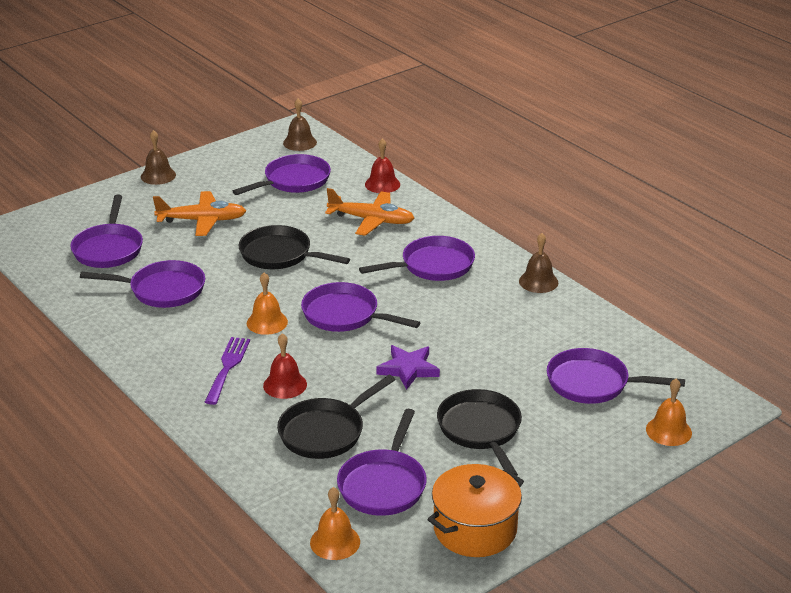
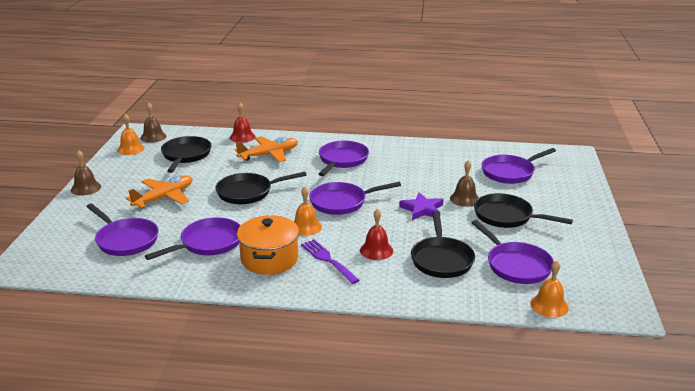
camera: 45 degrees left, 5 degrees down
purple pan [233,154,331,195] -> black pan [161,136,212,173]
orange pot [427,464,524,557] -> orange pot moved to [237,215,299,275]
brown bell [519,233,559,293] -> brown bell moved to [450,160,479,207]
orange bell [646,378,692,446] -> orange bell moved to [117,114,144,155]

